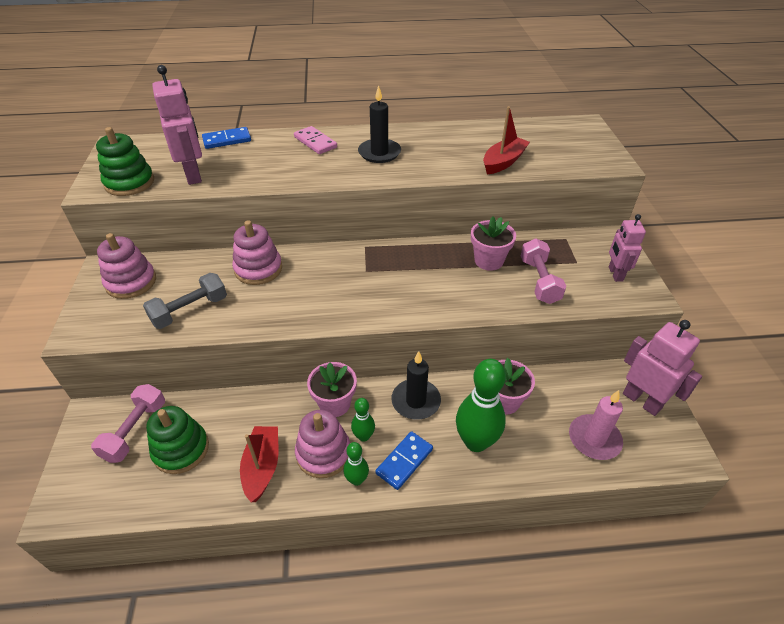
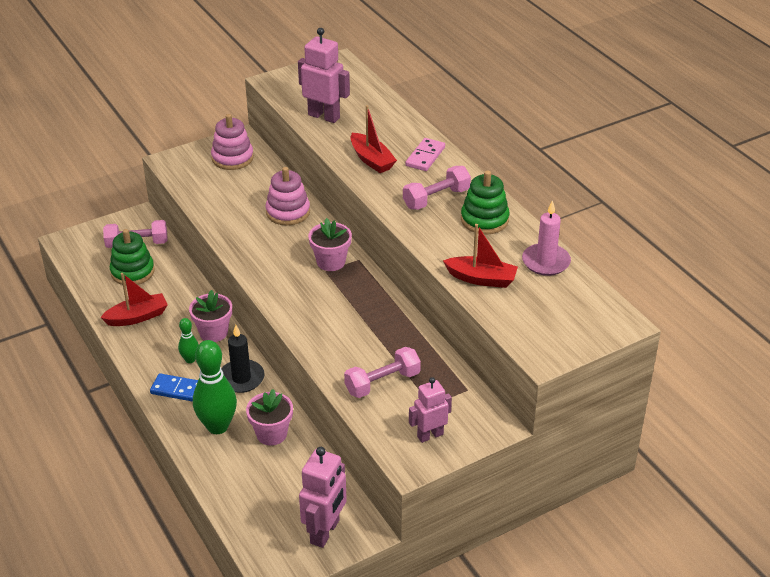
camera: 65 degrees right, 5 degrees down
green stacking toy [96,127,154,196] -> green stacking toy moved to [461,170,509,234]
grey dumbbell [143,273,227,329] -> none
pink robot [152,65,202,185] -> pink robot turned 105 degrees counterclockwise [298,28,350,123]
blue domino [202,127,251,149] -> none
pink stacking toy [295,410,350,478] -> none
green bowling pin [343,442,369,486] -> none
black candle [358,85,401,163] -> pink dumbbell [403,166,471,210]
pink flower pot [471,216,516,271] -> pink flower pot moved to [308,218,352,271]
pink candle [569,390,623,460] -> pink candle moved to [522,200,571,276]
none -> red boat [350,105,397,173]

